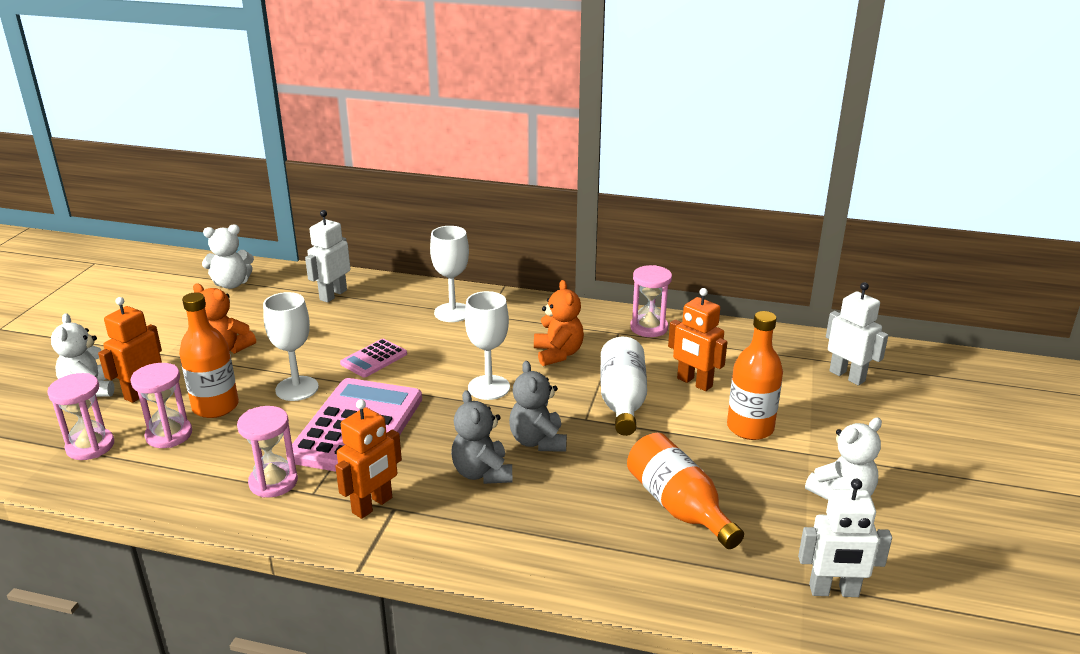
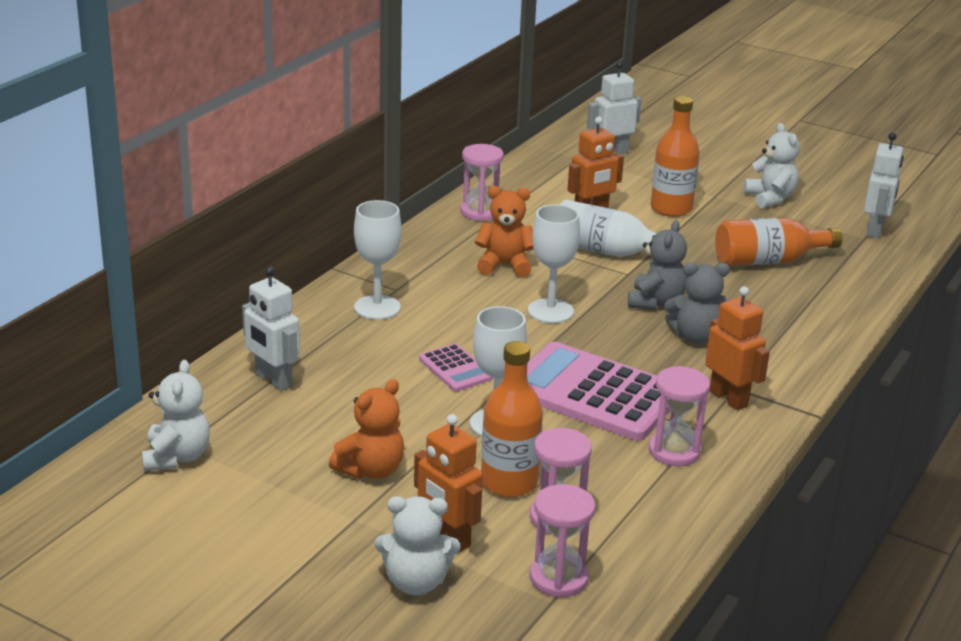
camera: 75 degrees left, 0 degrees up
grey teddy bear [509,361,567,452] -> grey teddy bear turned 75 degrees counterclockwise [628,220,687,310]

